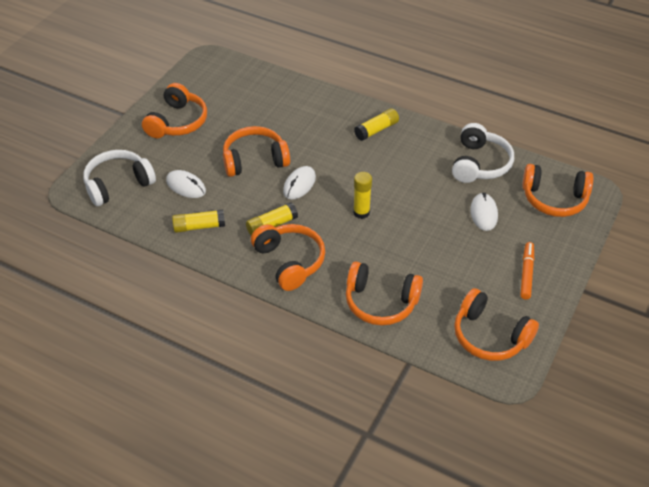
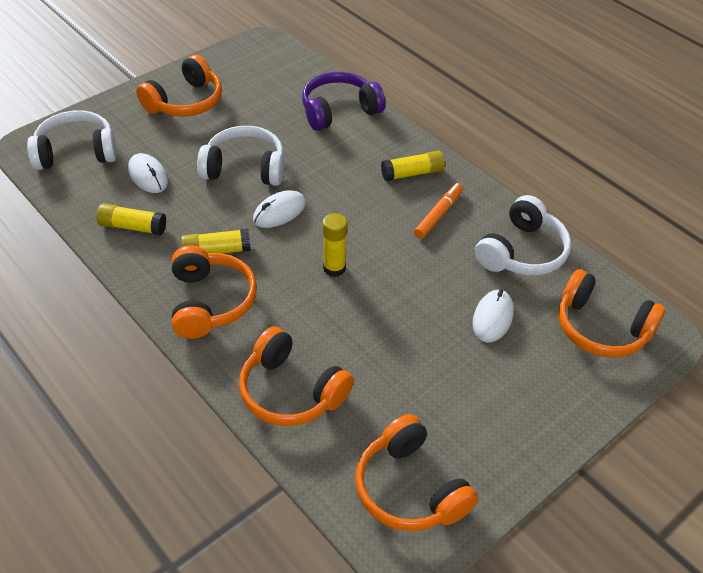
camera: 20 degrees right, 0 degrees up
orange headphones [223,126,290,177] -> white headphones [197,126,284,186]
orange marker [520,242,534,299] -> orange marker moved to [414,183,463,239]
none -> purple headphones [302,72,386,131]

